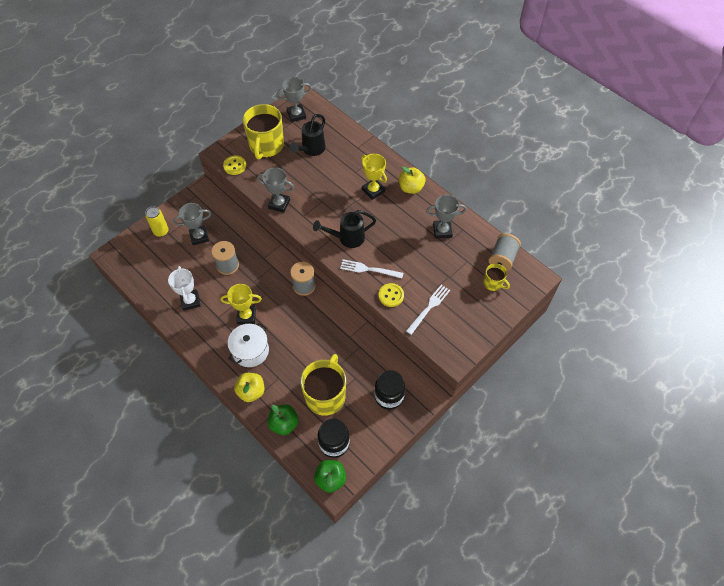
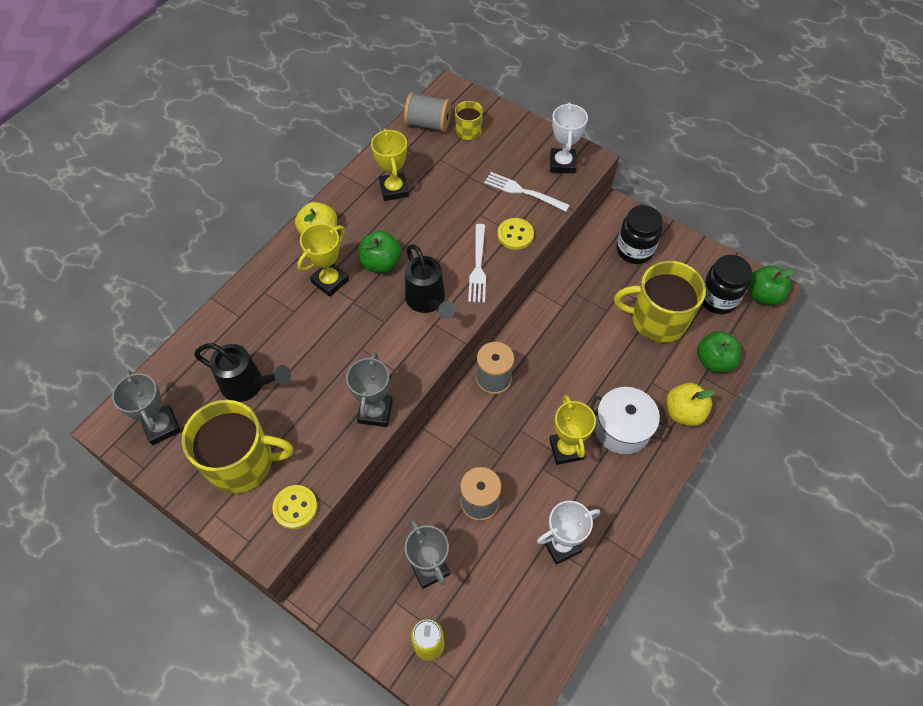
camera: 100 degrees left, 0 degrees up
grey trophy [426,195,467,238] -> yellow trophy [371,129,409,201]
none -> green apple [359,231,402,273]
none -> white trophy [550,102,588,173]

